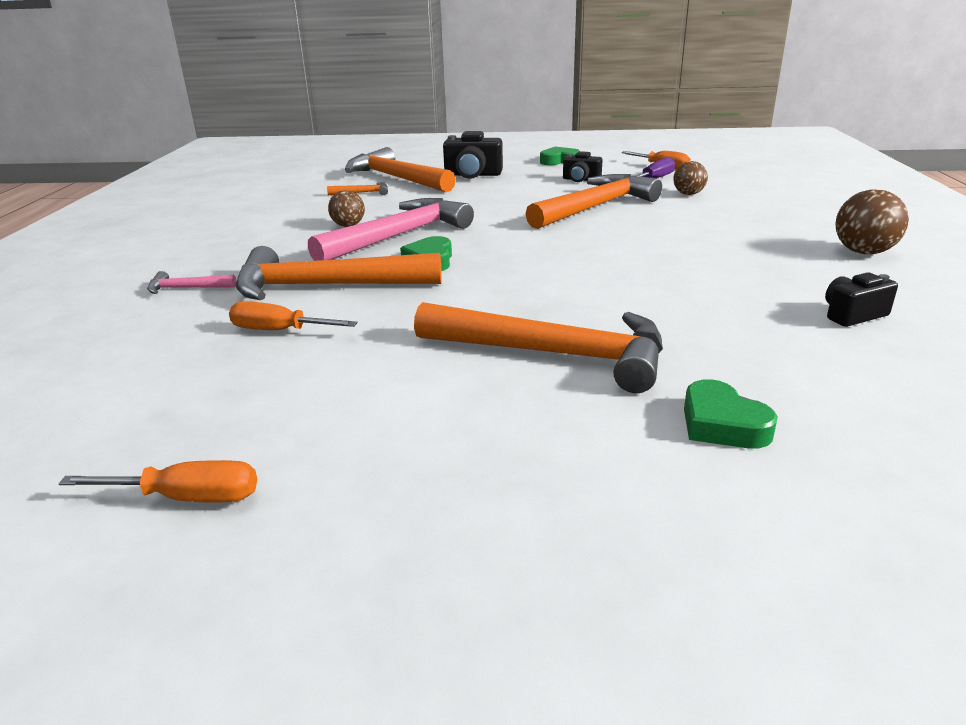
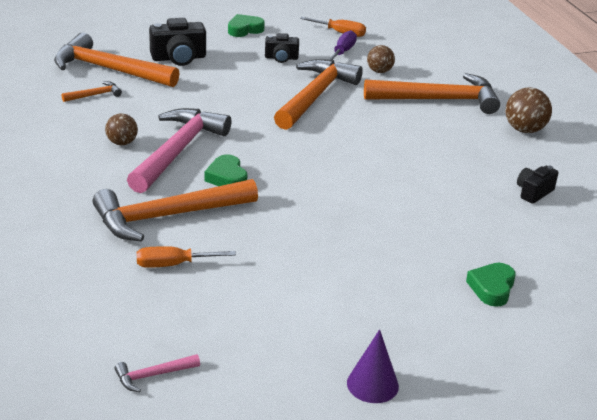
camera: 25 degrees left, 5 degrees up
orange screwdriver [58,460,257,503] -> none
pink hammer [147,271,236,294] -> pink hammer moved to [114,354,200,392]
orange hammer [414,302,663,393] -> orange hammer moved to [364,73,500,114]
green heart [684,379,778,448] -> green heart turned 75 degrees clockwise [466,263,516,307]
none -> purple cone [347,329,399,403]

